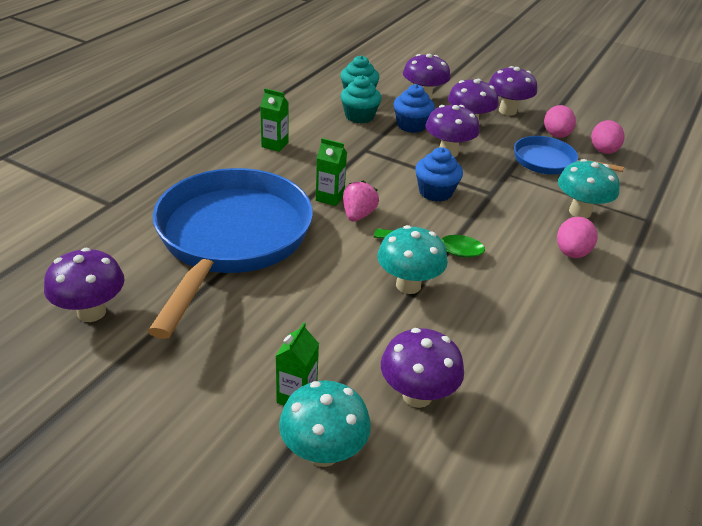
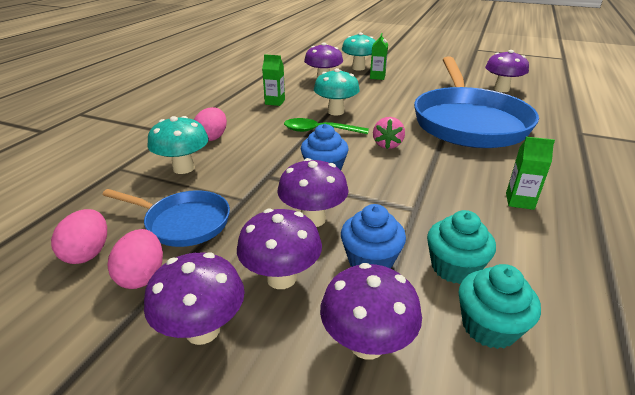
camera: 175 degrees right, 5 degrees down
green carton [316,138,347,206] -> green carton moved to [262,54,285,106]

